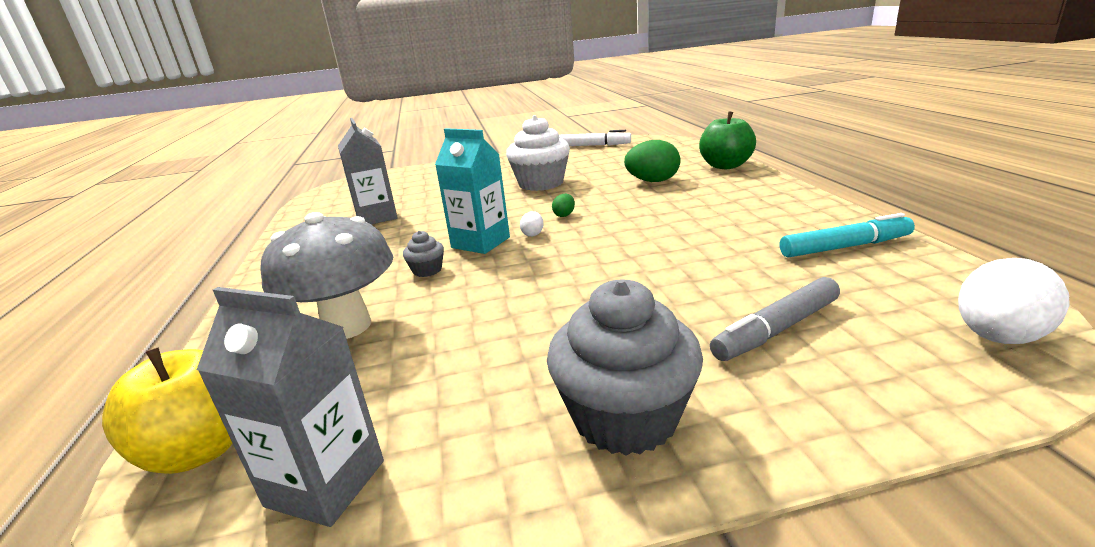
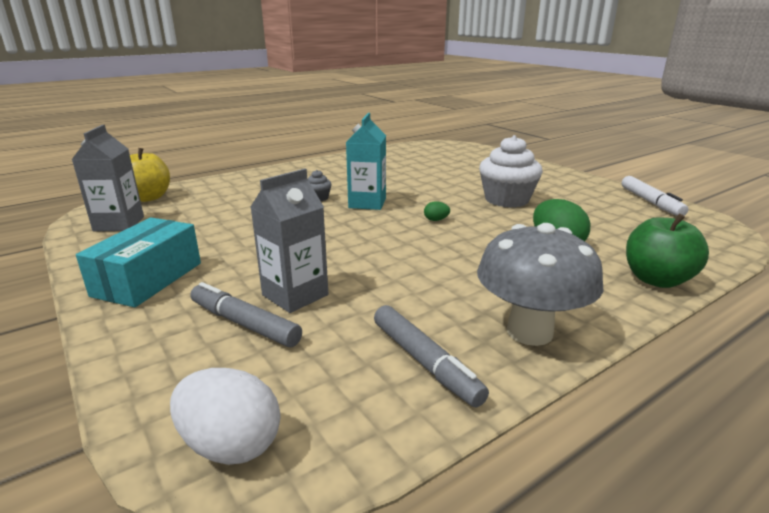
camera: 65 degrees right, 0 degrees up
grey mushroom [260,212,393,339] -> grey mushroom moved to [477,223,603,346]
grey carton [338,118,398,224] -> grey carton moved to [251,169,328,313]
white egg [520,211,544,237] -> none
grey cupcake [547,279,703,455] -> turquoise box [76,217,201,307]
turquoise marker [780,213,915,258] -> grey marker [374,305,489,408]

